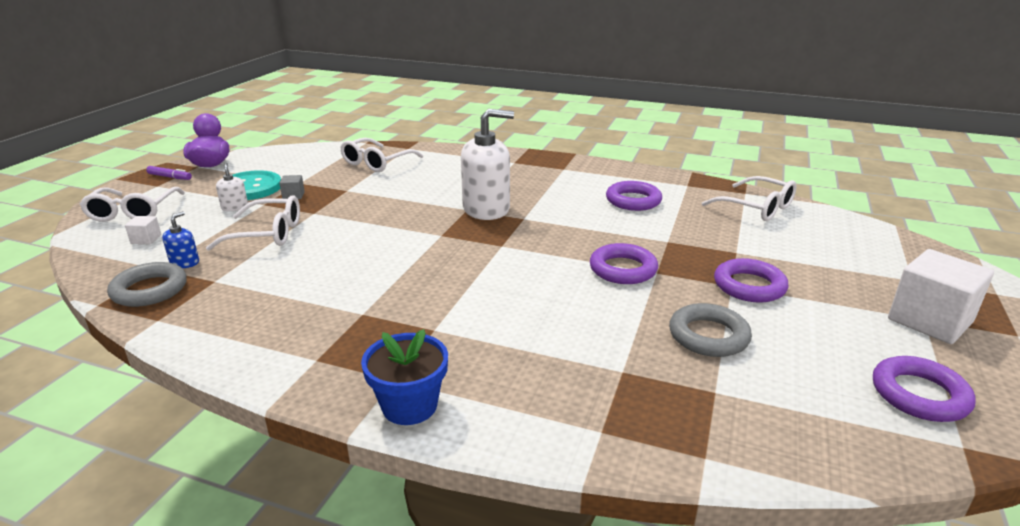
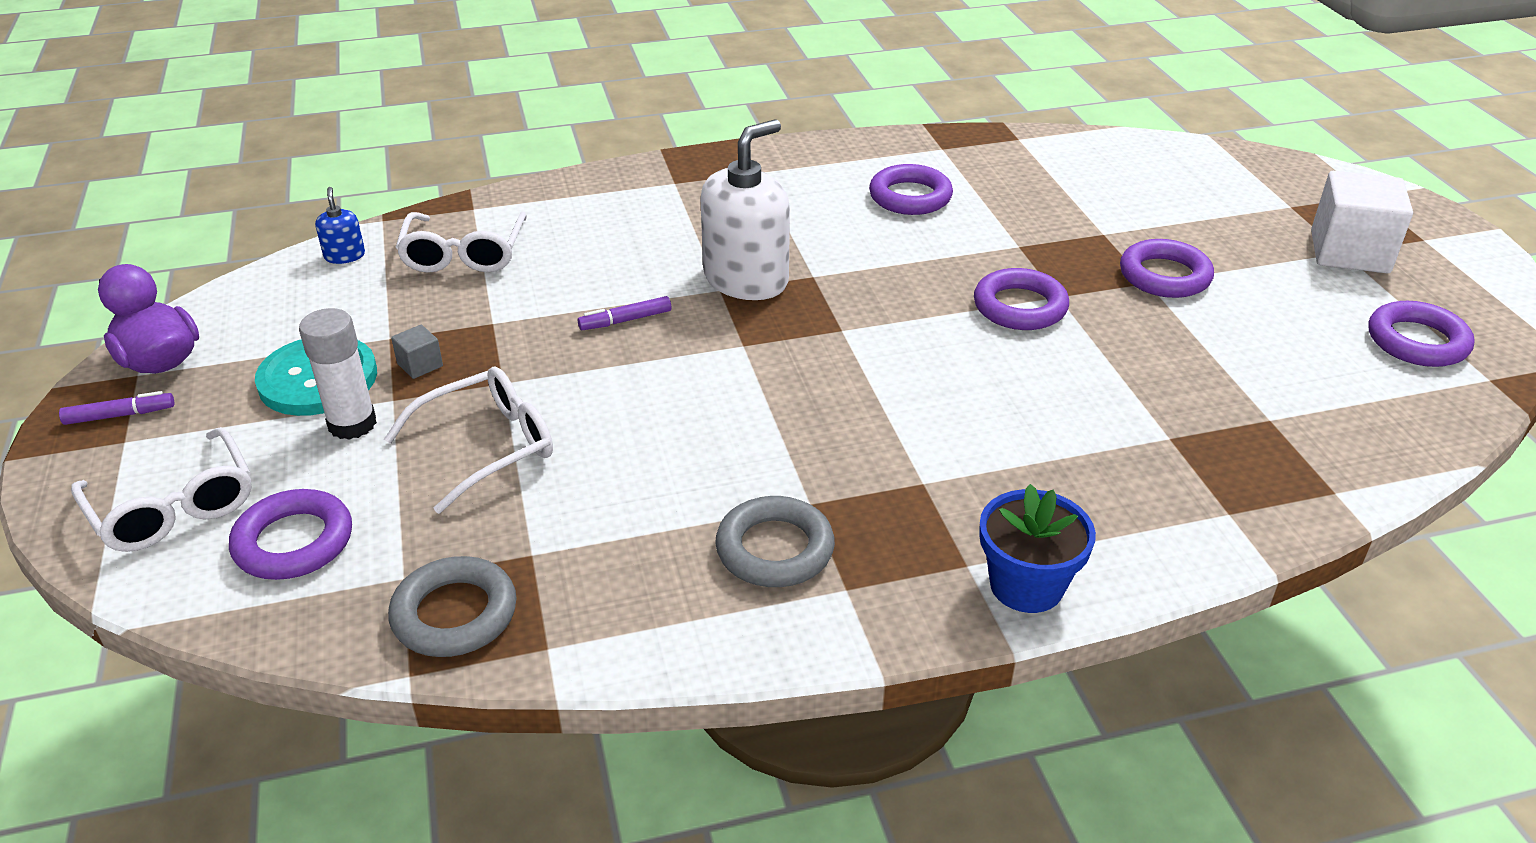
camera: 35 degrees left, 10 degrees up
white cube [125,216,161,244] -> purple ring [229,489,352,580]
blue soap dispenser [162,211,199,268] -> blue soap dispenser moved to [315,187,365,264]
white soap dispenser [216,163,248,211] -> white glue stick [299,308,377,440]
grey ring [669,303,752,357] -> grey ring moved to [715,496,835,587]
white glasses [702,176,797,221] -> none
none -> purple marker [578,296,671,330]

